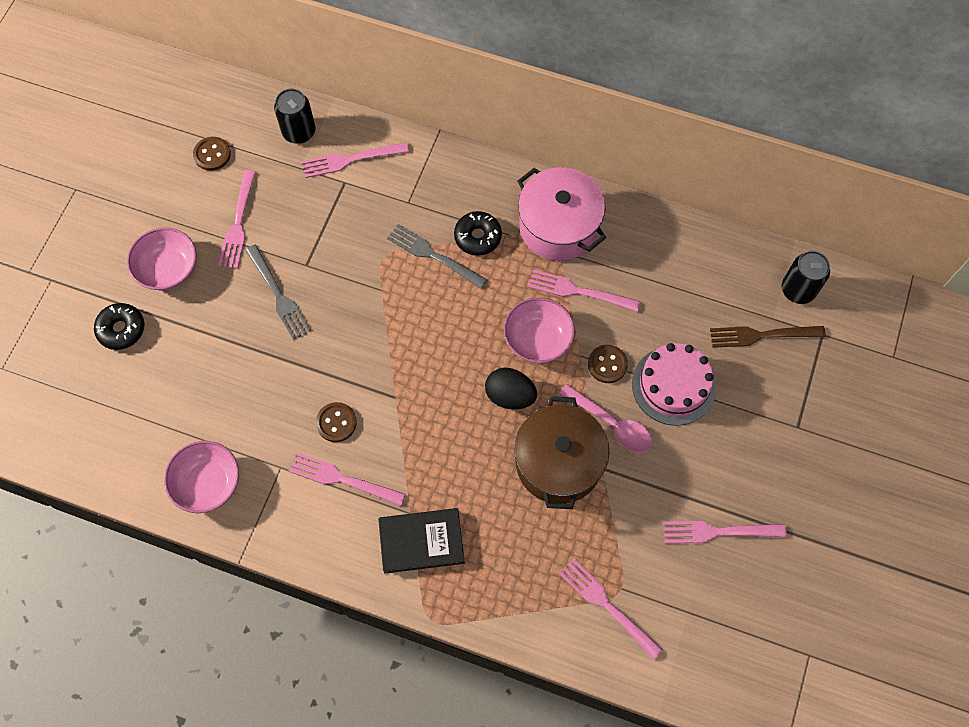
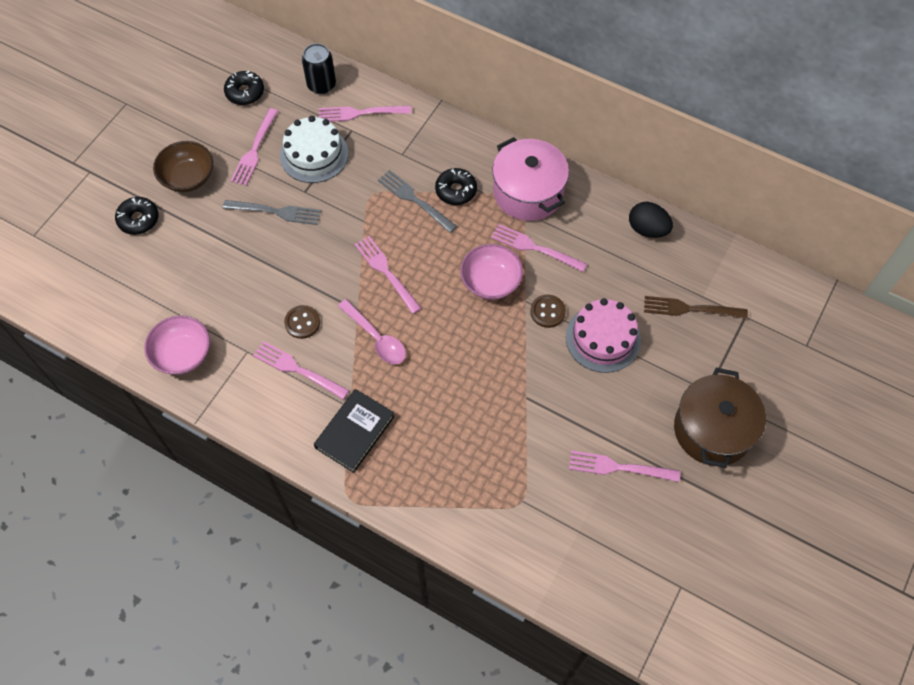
camera: 10 degrees right, 5 degrees down
pink bowl [127,227,197,290] -> brown bowl [153,141,213,192]
brown button [193,137,231,171] -> black donut [224,71,264,105]
grey fork [245,245,311,340] -> grey fork turned 60 degrees counterclockwise [223,200,321,225]
black book [378,508,465,574] -> black book turned 60 degrees counterclockwise [314,389,395,473]
black egg [485,368,537,409] -> black egg moved to [629,202,673,238]
brown pot [514,396,609,509] -> brown pot moved to [674,368,766,468]
pink spoon [559,384,652,453] -> pink spoon moved to [338,299,406,364]
pink fork [559,558,663,659] -> pink fork moved to [355,236,421,314]
black can [782,251,830,304] -> none
none -> white cake [280,116,348,183]

